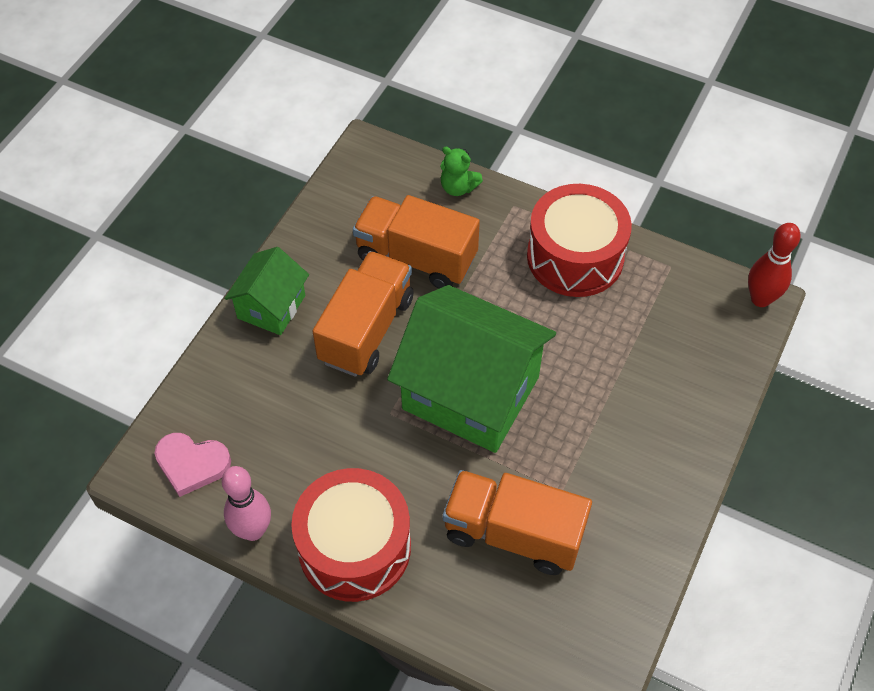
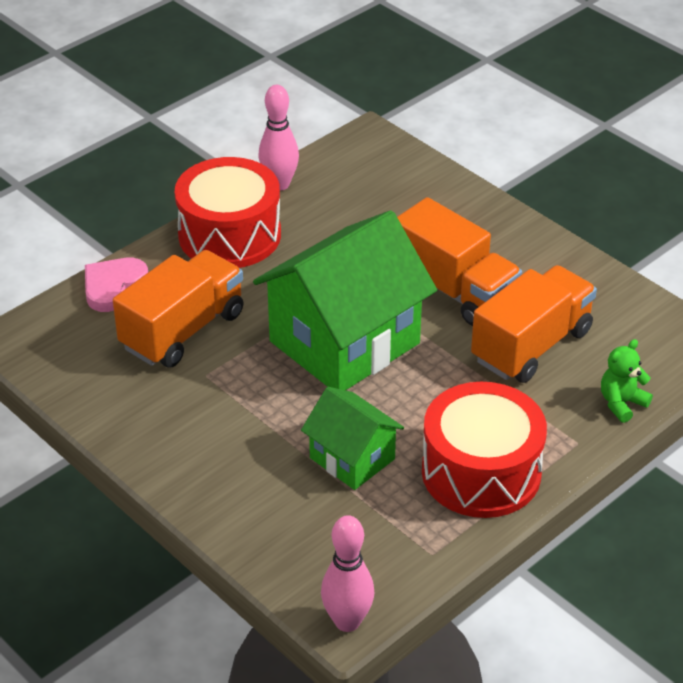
camera: 110 degrees right, 15 degrees down
pink heart [155,433,231,497] -> pink heart moved to [85,257,148,312]
green house [224,247,309,335] -> green house moved to [301,387,404,490]
red bowling pin [748,223,800,307] -> pink bowling pin [321,515,375,632]

